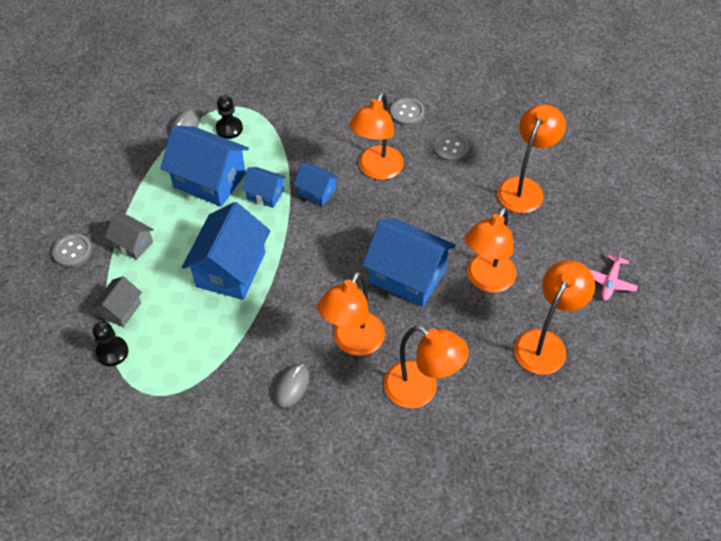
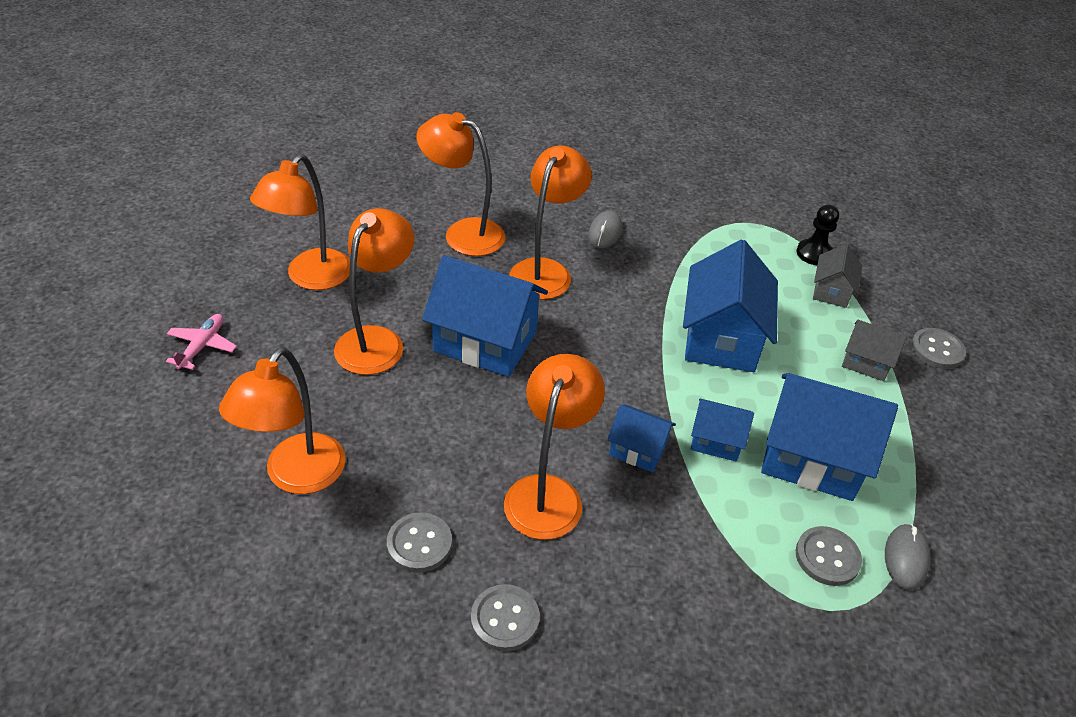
camera: 170 degrees right, 10 degrees down
black pawn [216,95,243,139] -> grey button [796,526,862,586]

